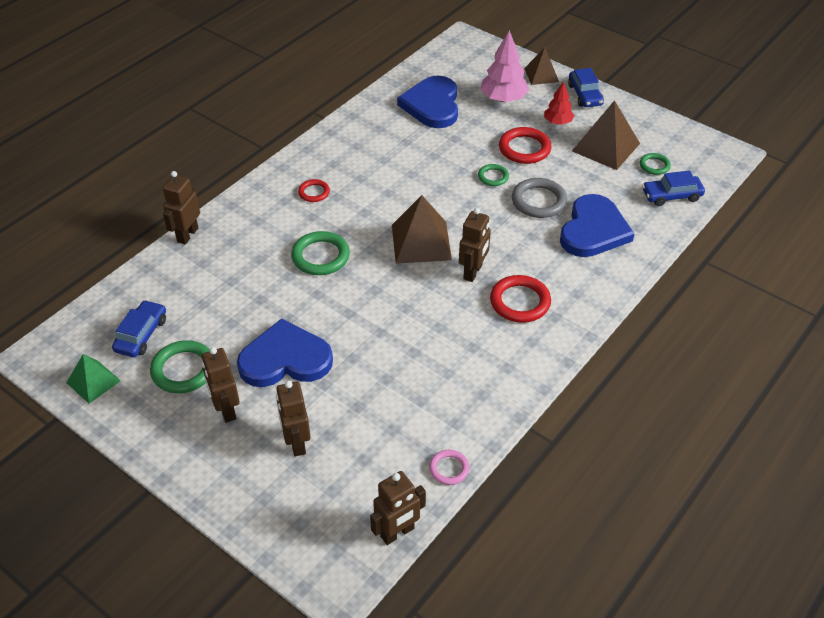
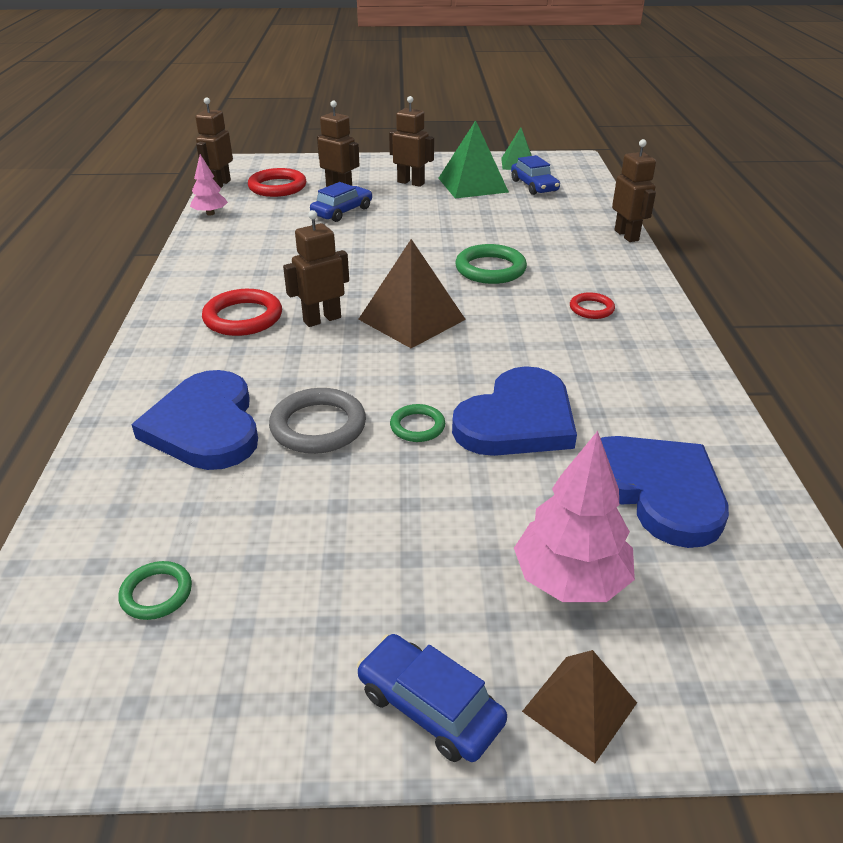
camera: 140 degrees right, 10 degrees down
green ring [150,340,210,393] -> green pyramid [438,120,509,198]
blue heart [237,318,333,387] -> blue heart moved to [452,366,577,456]
pink ring [429,450,469,485] -> pink tree [190,154,228,216]
brown robot [459,208,491,282] -> brown robot turned 75 degrees clockwise [283,210,349,327]
red ring [499,127,551,164] -> red ring moved to [248,168,306,197]
red tree [544,81,574,125] -> none
brown pyramid [572,100,640,170] -> none
blue car [642,170,705,206] -> blue car moved to [310,182,372,222]

